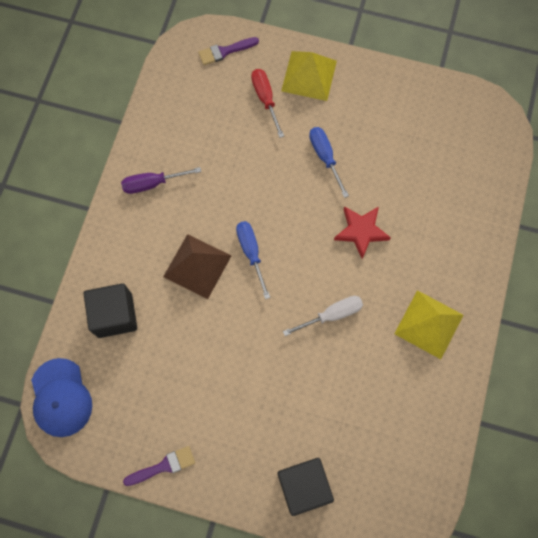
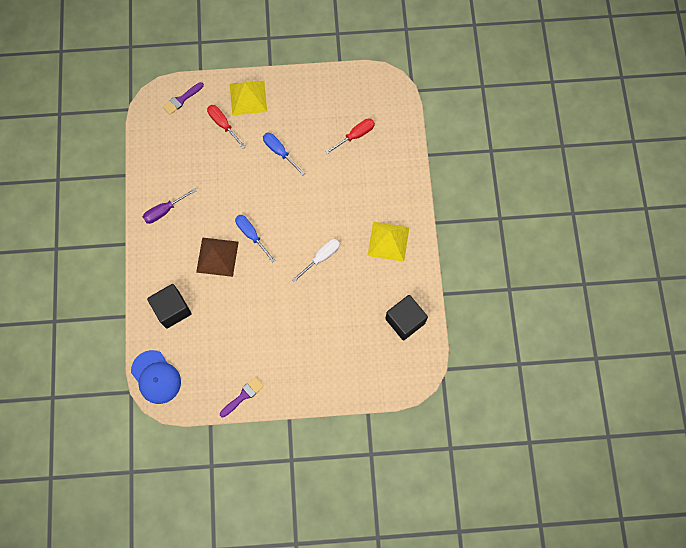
camera: 20 degrees left, 0 degrees up
black cube [277,458,334,516] -> black cube moved to [385,295,428,340]
red star [334,206,391,259] -> none
none -> red screwdriver [325,119,375,154]

